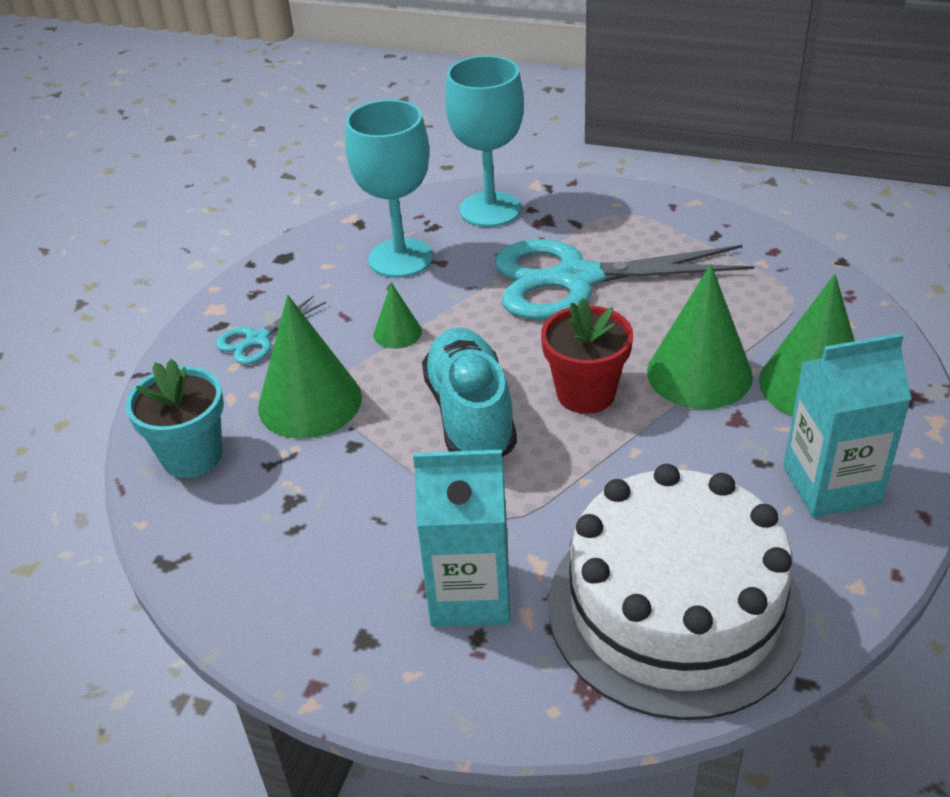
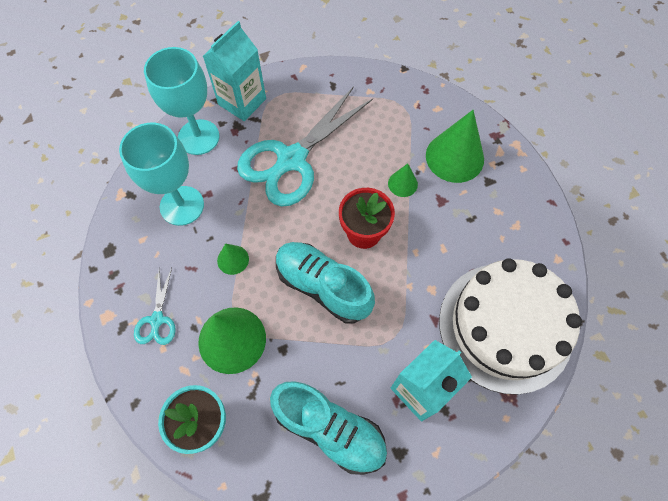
camera: 45 degrees left, 25 degrees up
green cone [647,264,753,409] -> green cone [388,163,418,197], size x0.50
turquoise carton [783,333,911,518] -> turquoise carton moved to [203,21,266,121]
none -> turquoise shoe [270,381,387,475]

